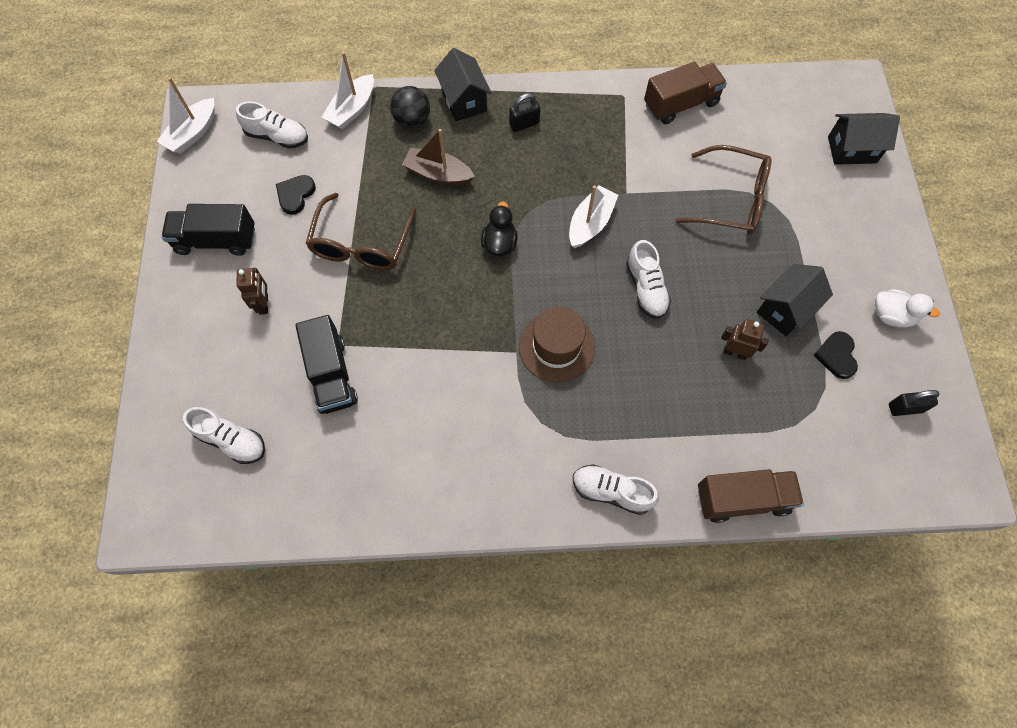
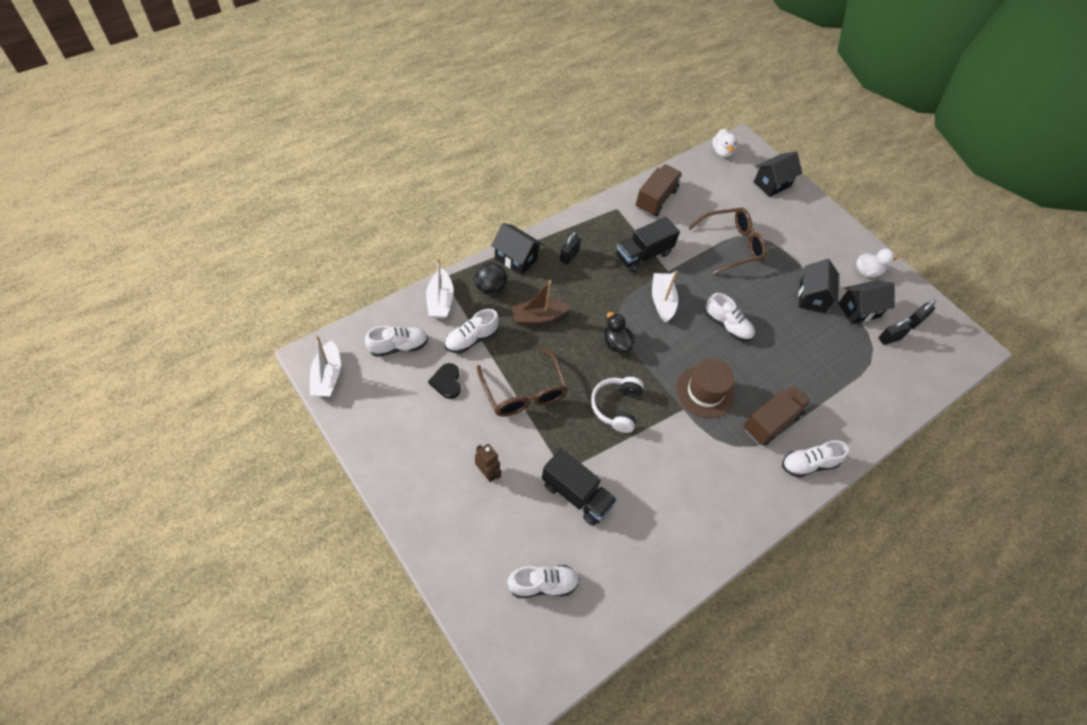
camera: 40 degrees left, 10 degrees down
black truck [162,204,255,256] -> black truck moved to [616,217,680,272]
brown truck [698,469,804,523] -> brown truck moved to [743,385,811,446]
brown robot [721,319,769,360] -> none
black heart [814,331,858,379] -> black house [838,280,895,324]
none -> white shoe [444,309,499,353]
none -> white headphones [591,377,644,433]
none -> white duck [712,129,737,157]
none -> black padlock [879,318,912,345]

